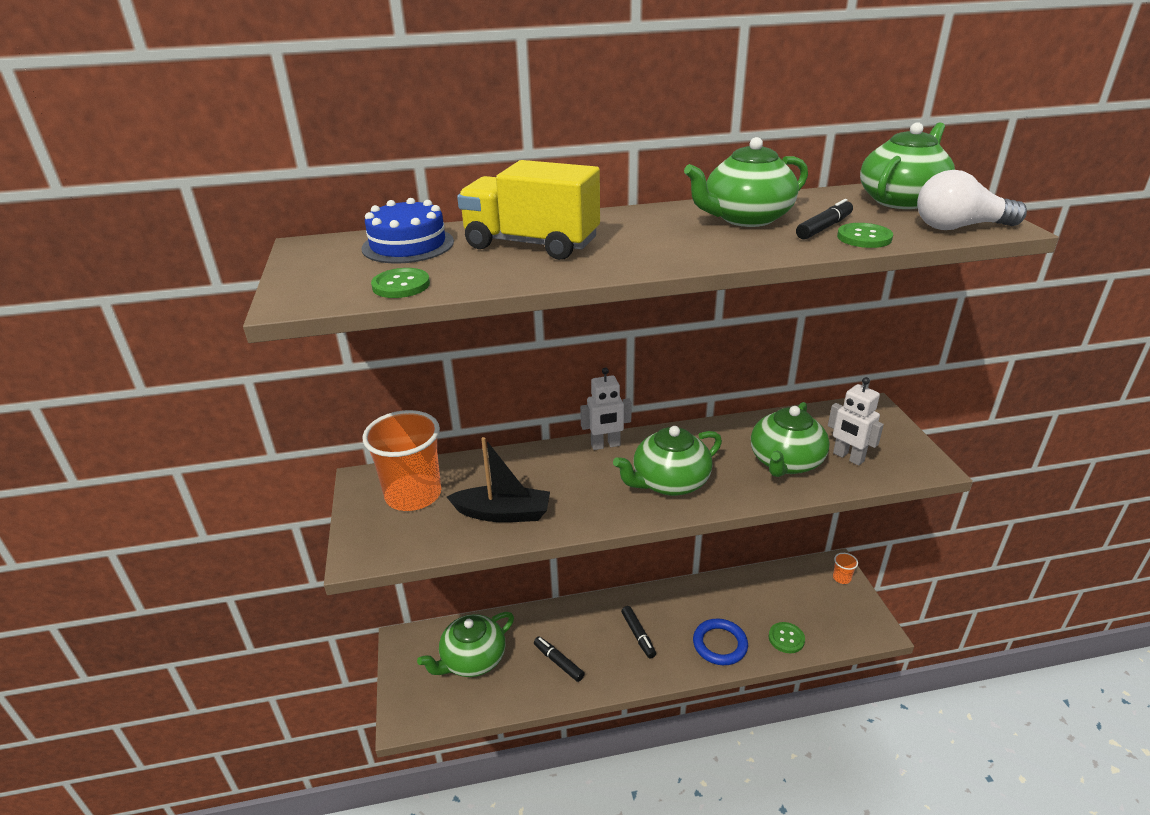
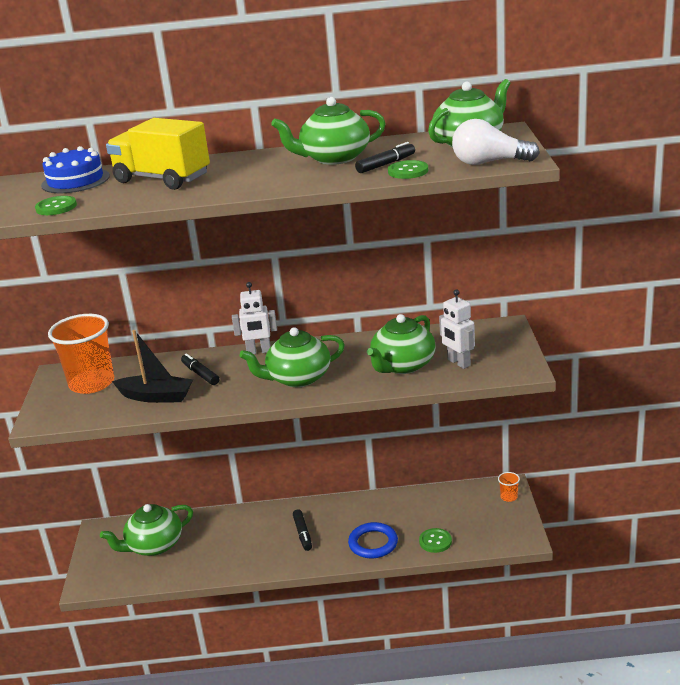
camera: 10 degrees right, 5 degrees down
black marker [534,637,585,682] -> black marker moved to [181,353,219,385]

